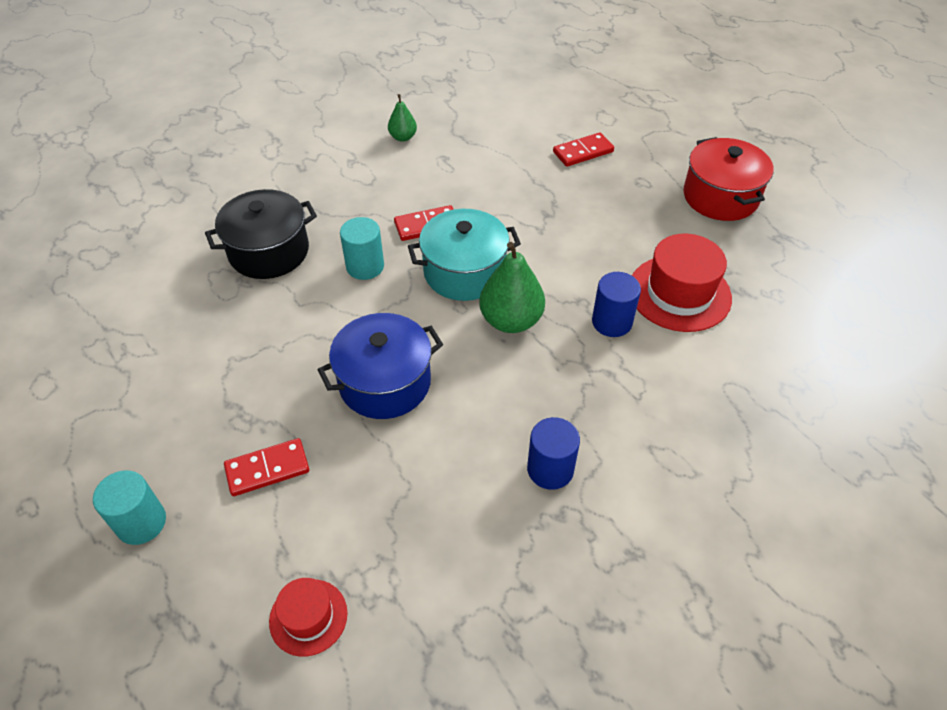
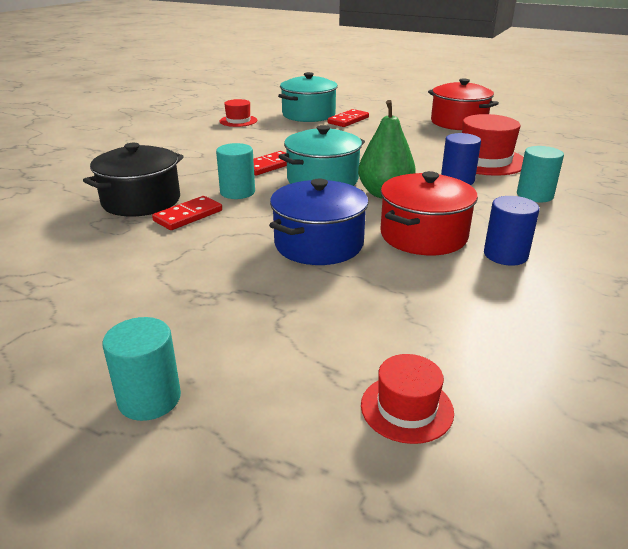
camera: 25 degrees left, 20 degrees down
red domino [224,438,309,496] -> red domino moved to [152,196,222,230]
green pear [388,94,417,142] -> none
none -> red hat [220,99,257,127]
none -> turquoise pot [278,72,338,122]
none -> red pot [380,171,478,255]
none -> turquoise cylinder [517,146,564,202]

